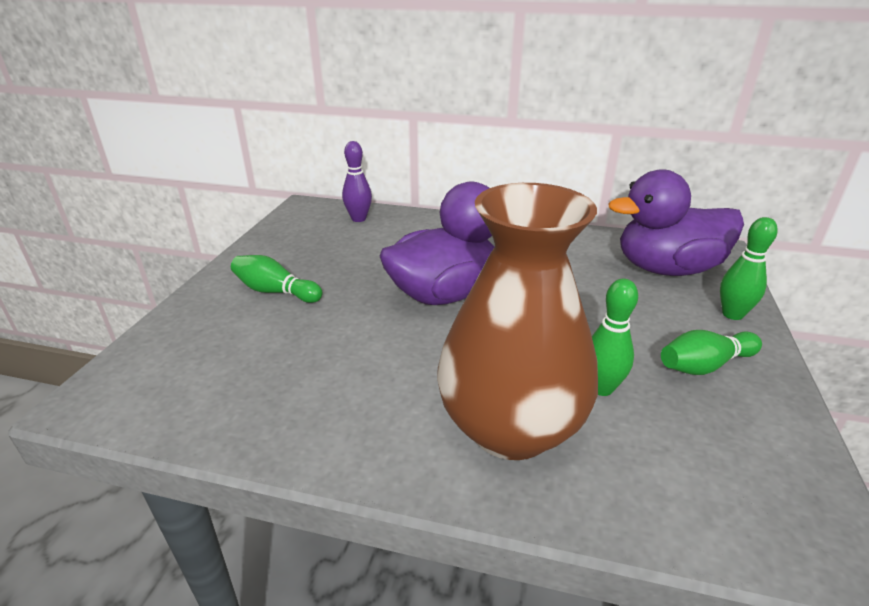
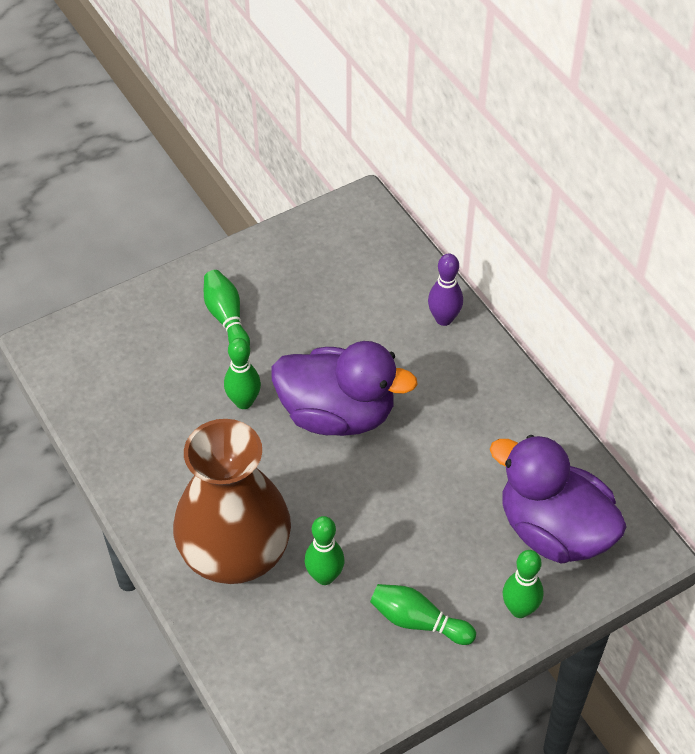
camera: 45 degrees right, 20 degrees up
purple bowling pin [342,141,372,222] -> purple bowling pin moved to [428,253,463,326]
none -> green bowling pin [224,338,261,409]

